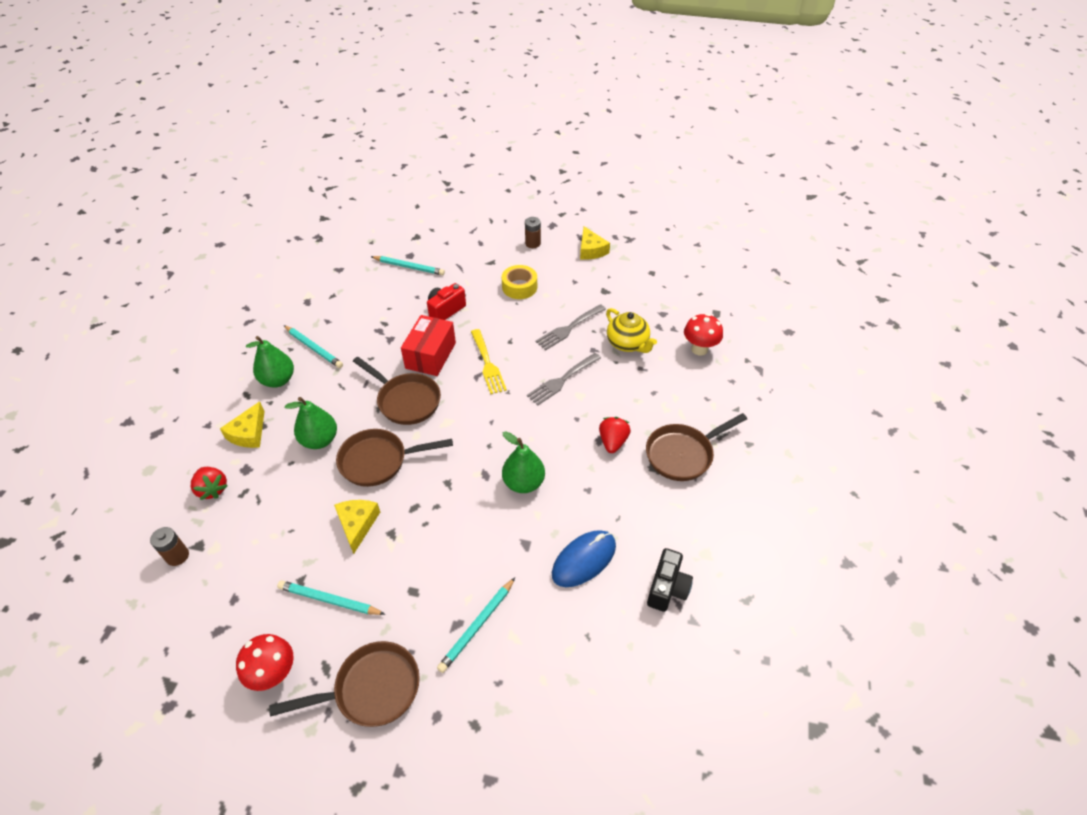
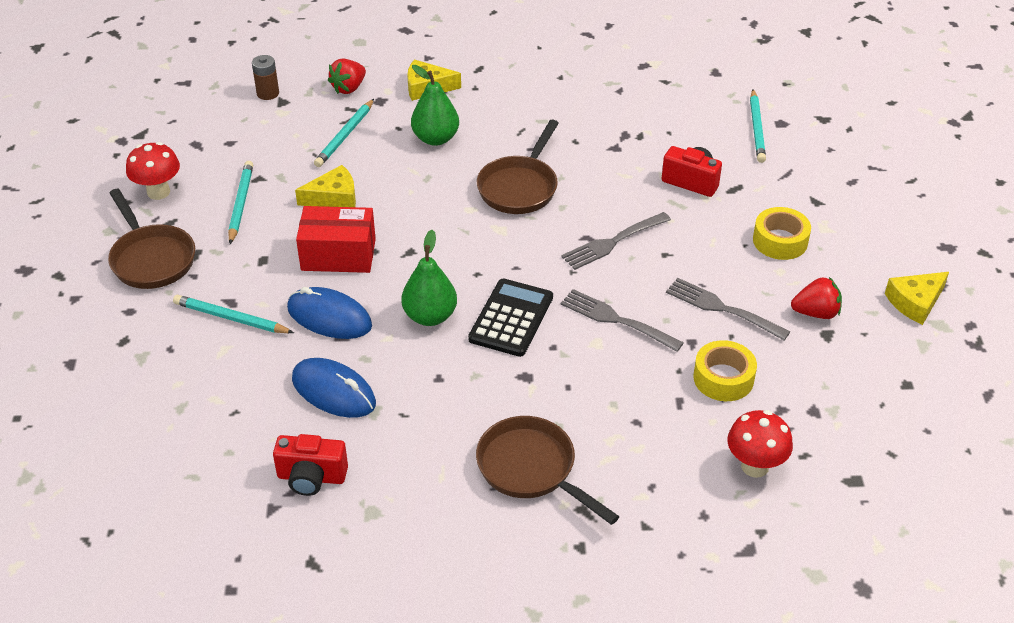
camera: 75 degrees right, 5 degrees down
green pear [246,336,294,388] -> none
turquoise pencil [284,325,343,368] -> turquoise pencil moved to [314,99,374,167]
brown pan [336,429,453,487] -> none
red box [401,315,456,376] -> red box moved to [296,206,376,273]
yellow fork [471,329,507,394] -> grey fork [561,212,671,270]
brown battery [525,217,541,248] -> none
red strawberry [599,417,631,453] -> red strawberry moved to [791,277,842,319]
yellow teapot [606,308,657,353] -> yellow tape [693,340,757,401]
black camera [647,548,693,612] -> red camera [273,434,348,496]
none -> blue mouse [287,287,372,339]
none -> black calculator [468,279,553,357]

